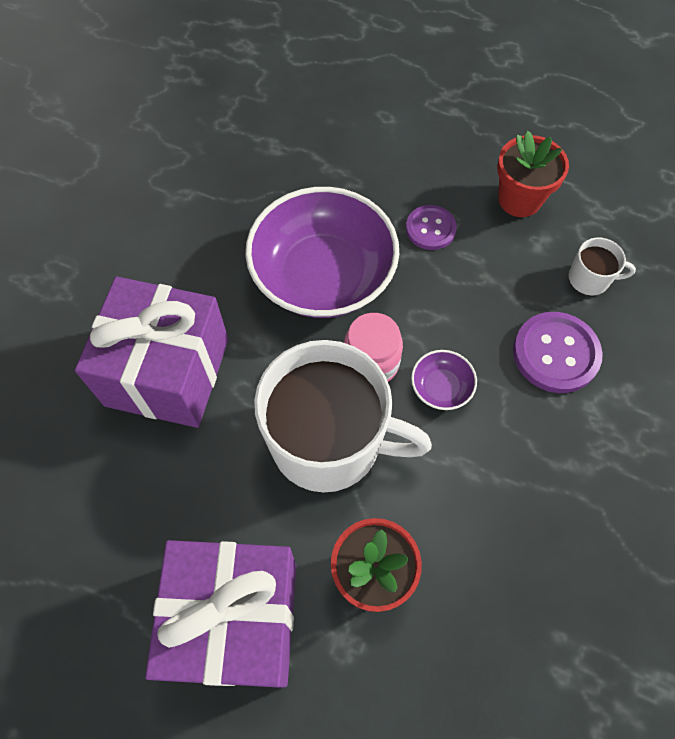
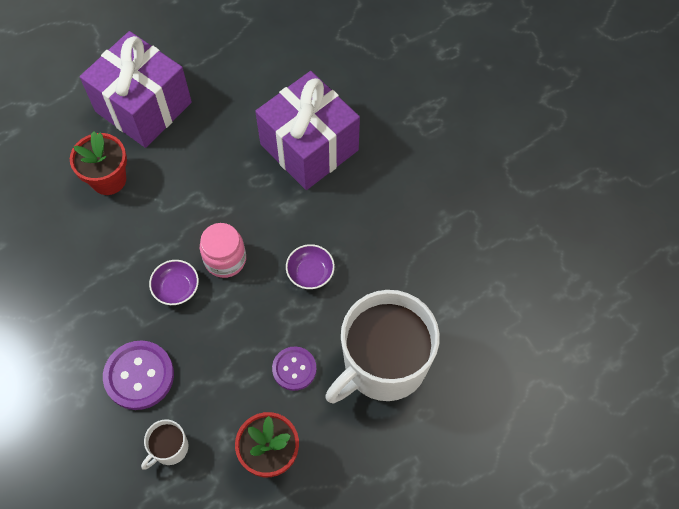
camera: 125 degrees right, 0 degrees up
purple bowl [245,187,399,318] -> purple bowl [286,244,335,289], size x0.41
white mug [254,340,432,493] -> white mug moved to [325,290,440,404]

